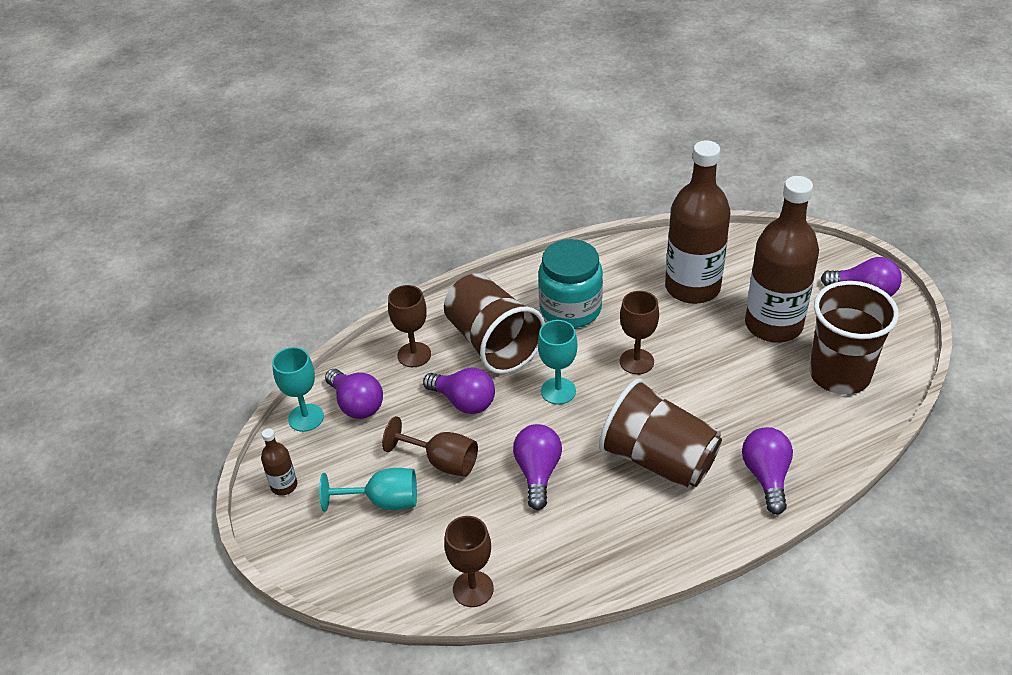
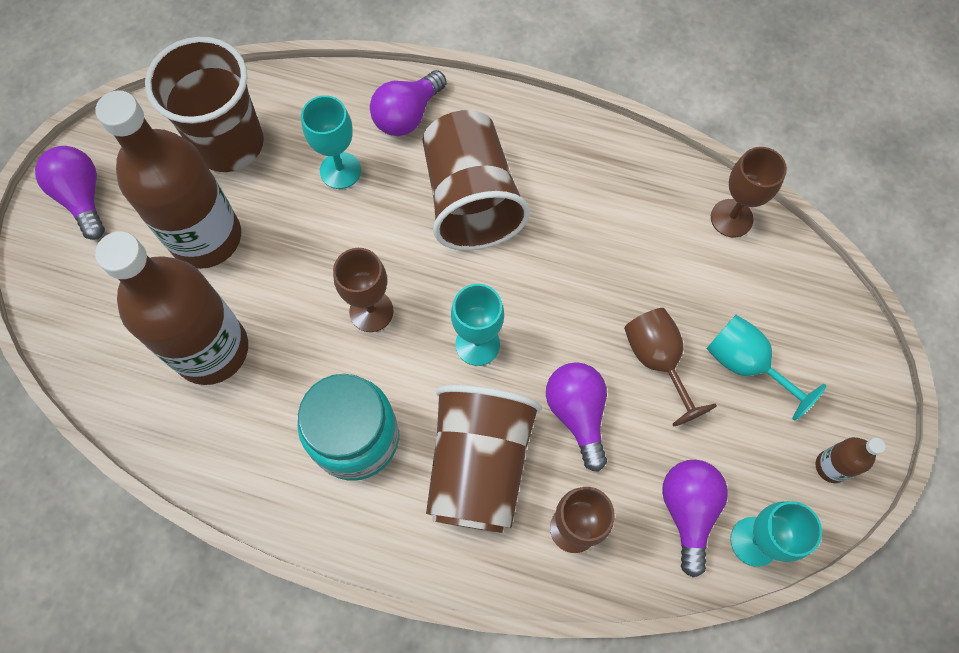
camera: 140 degrees left, 25 degrees up
purple light bulb [513,424,562,510] -> none
none -> turquoise goblet [301,95,361,189]

